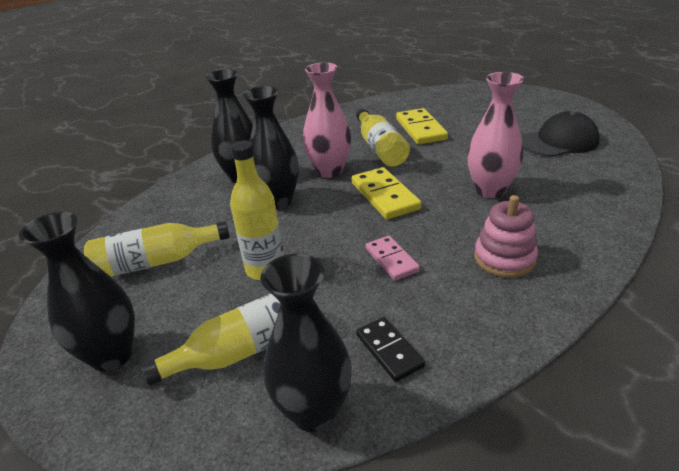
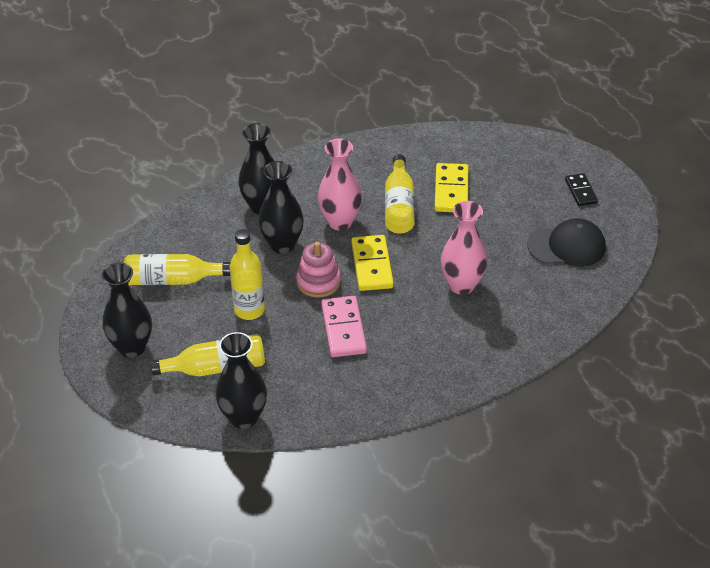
camera: 15 degrees right, 10 degrees up
black domino [356,317,425,382] -> black domino moved to [565,173,598,206]
pink domino [365,236,420,281] -> pink domino [321,296,367,357], size x1.57
pink stacking toy [474,195,538,278] -> pink stacking toy moved to [296,242,341,297]

